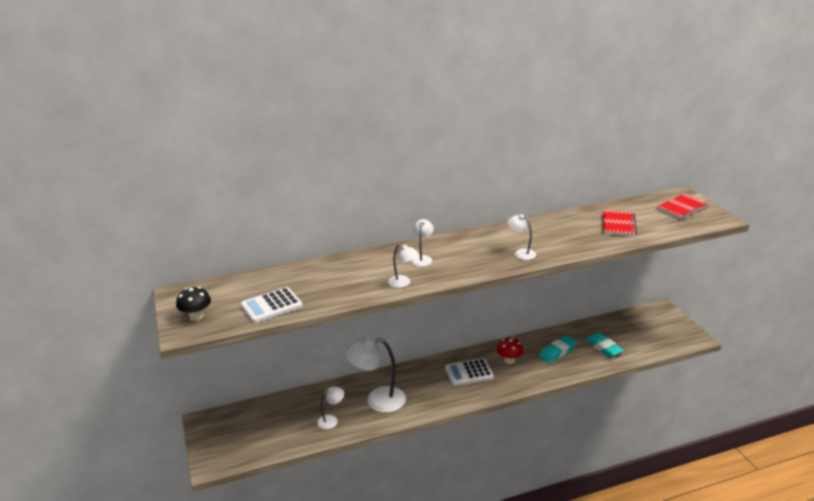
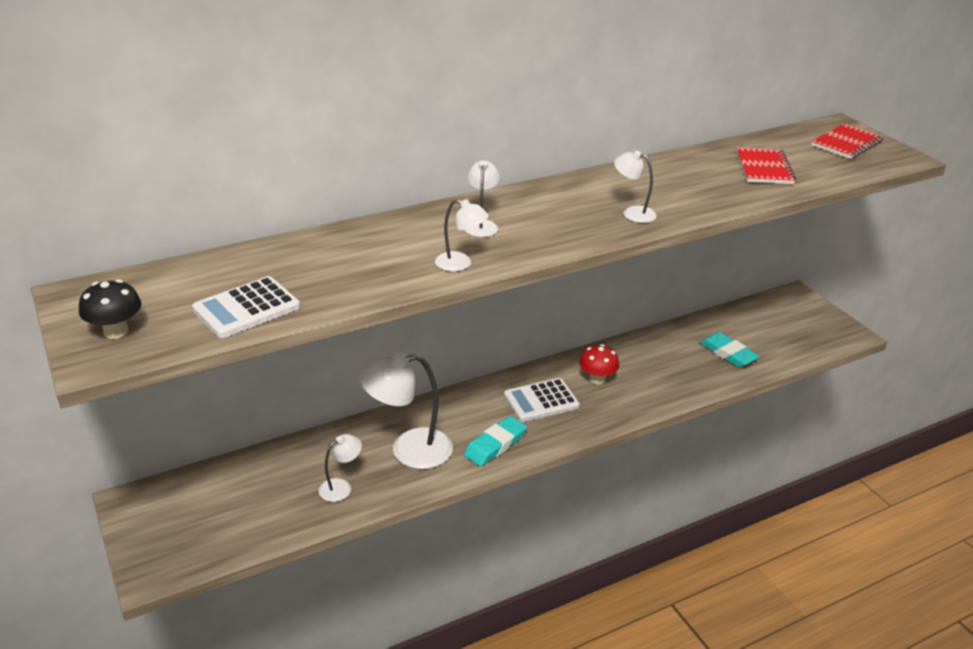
camera: 10 degrees left, 5 degrees up
turquoise eraser [539,335,577,363] -> turquoise eraser moved to [464,416,527,467]

